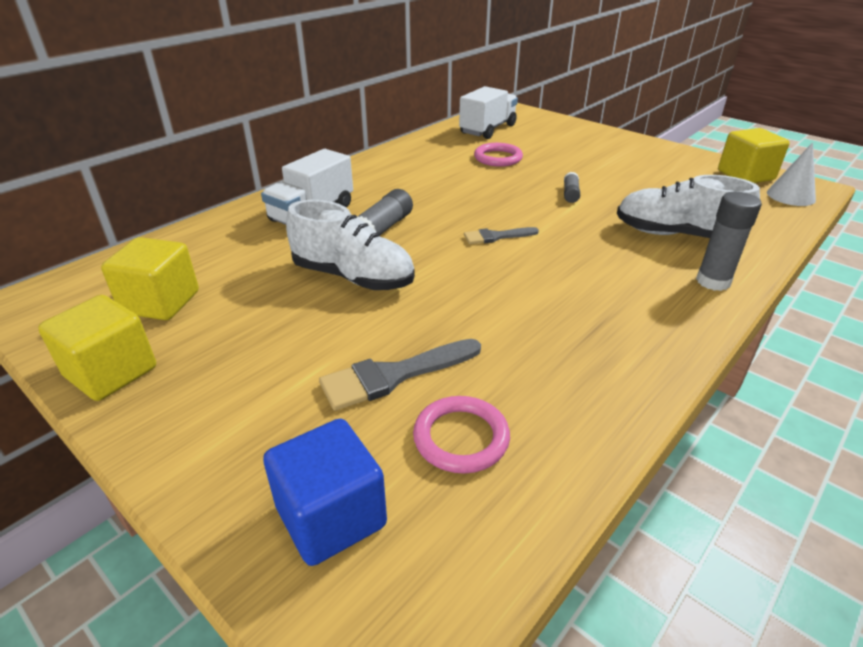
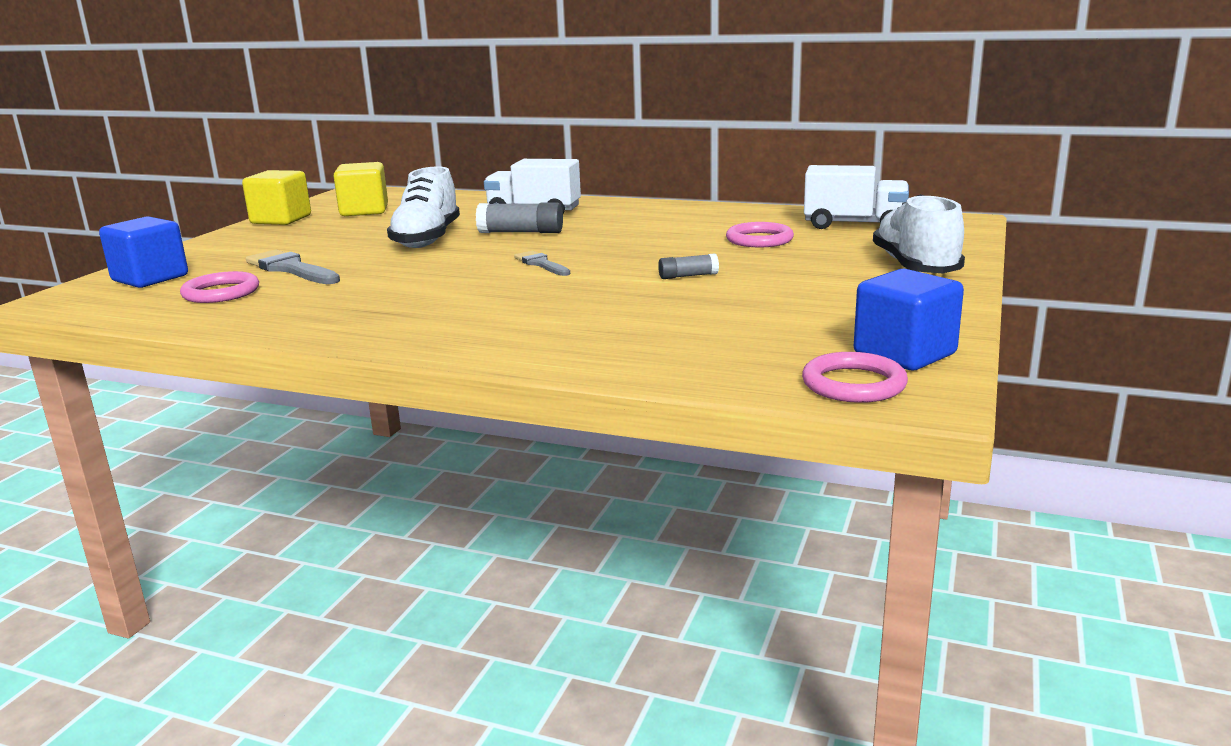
camera: 70 degrees right, 15 degrees down
white shoe [617,175,760,238] -> white shoe moved to [873,194,965,273]
grey glue stick [696,192,762,291] -> none
yellow cube [718,128,790,183] -> blue cube [854,269,964,370]
white cone [767,142,816,206] -> pink ring [802,352,908,403]

